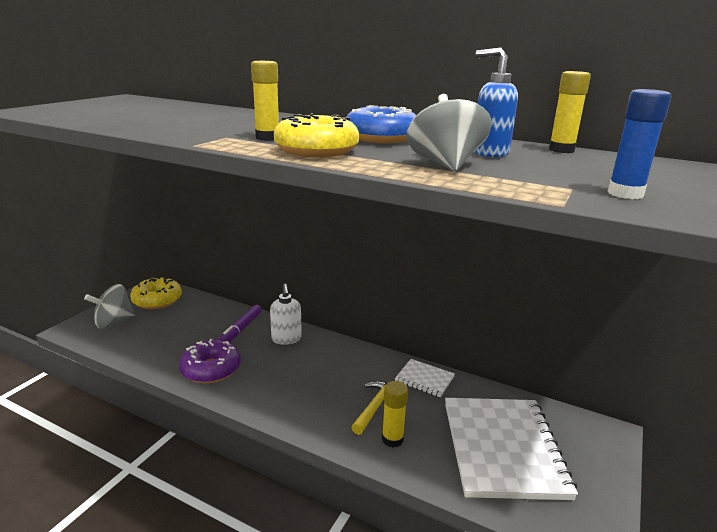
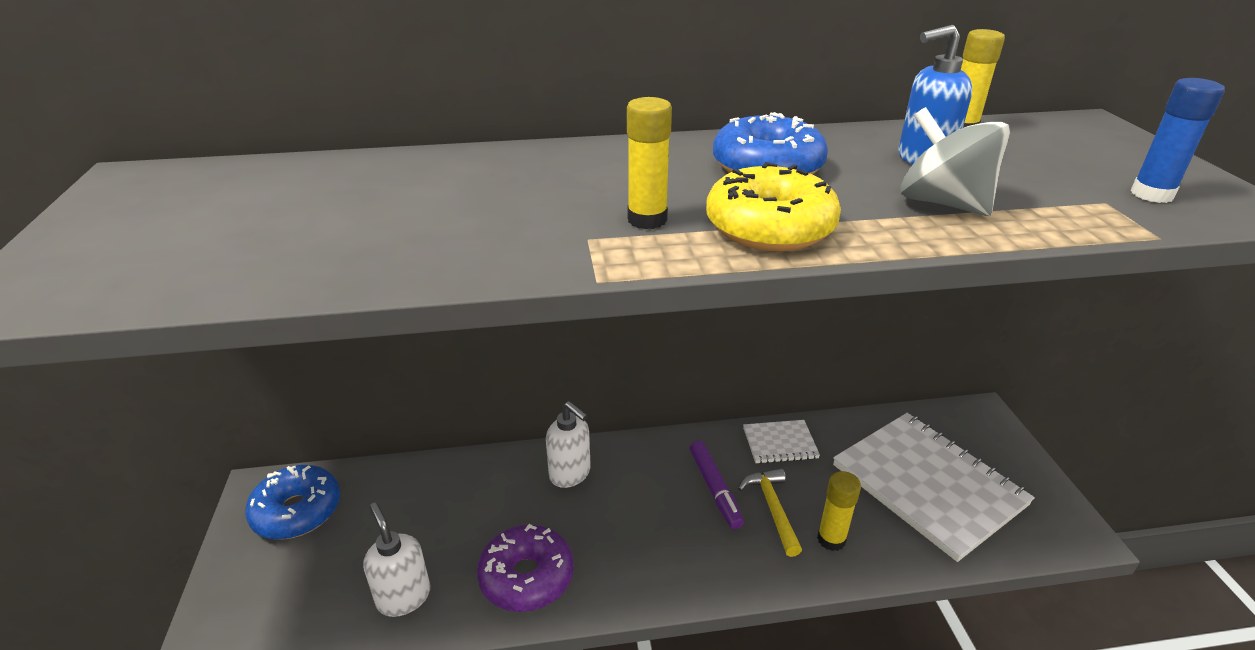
camera: 35 degrees left, 10 degrees up
grey spinning top [84,284,135,329] -> none
yellow donut [130,276,182,309] -> blue donut [245,465,340,540]
purple marker [219,305,262,342] -> purple marker moved to [690,441,744,529]
none -> white soap dispenser [363,503,430,617]

